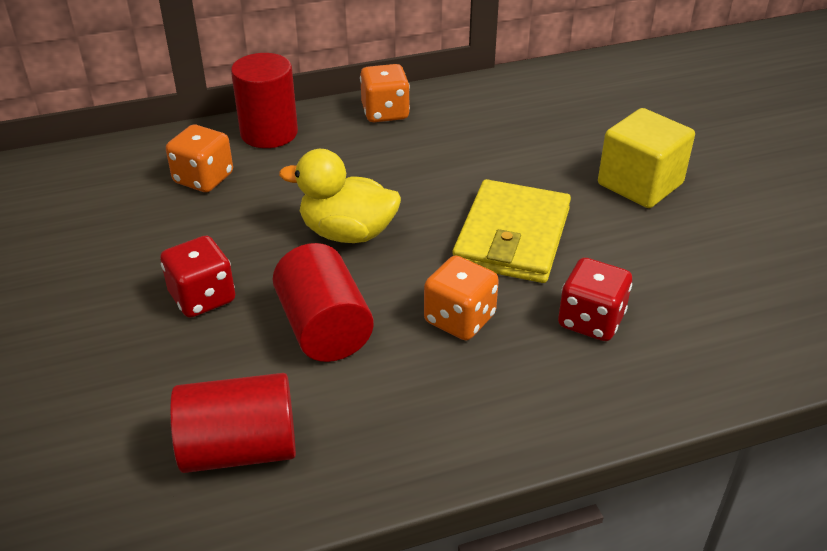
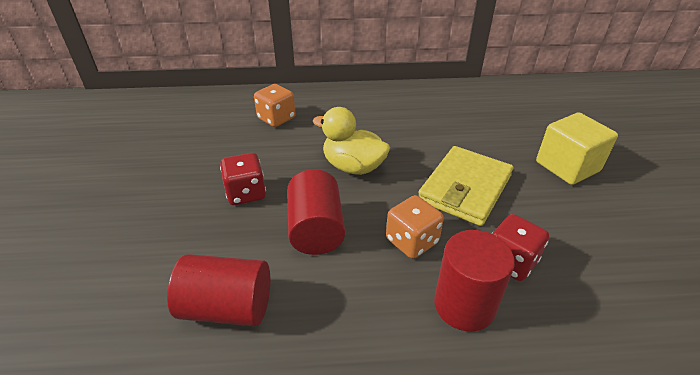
camera: 15 degrees right, 0 degrees up
red cylinder [231,53,298,148] -> red cylinder moved to [434,230,515,332]
orange dice [360,64,410,122] -> none

